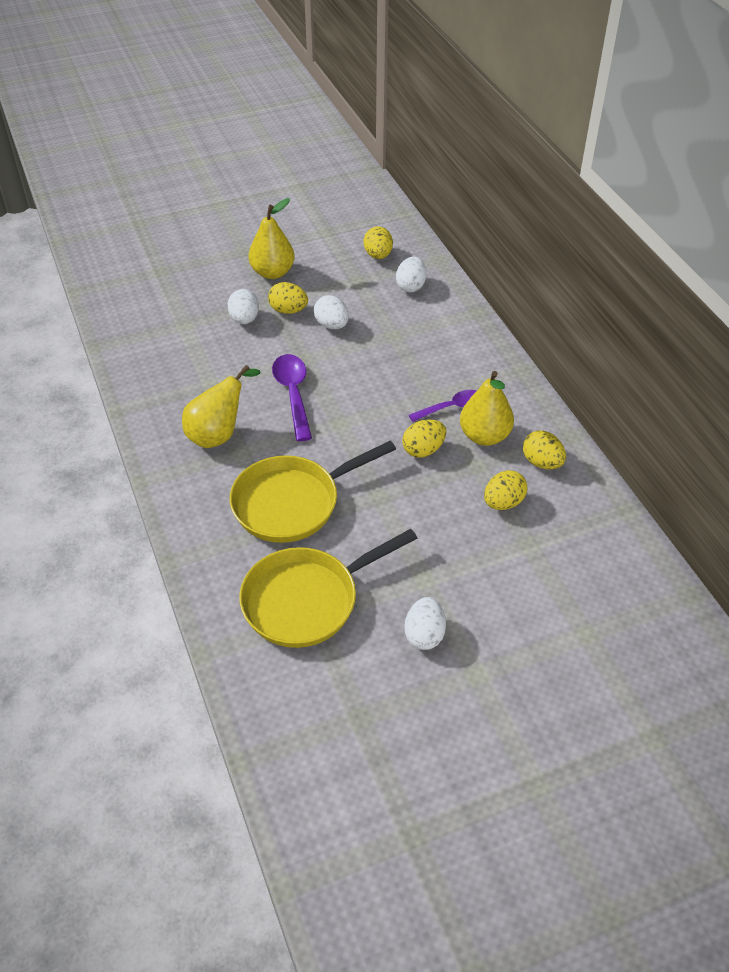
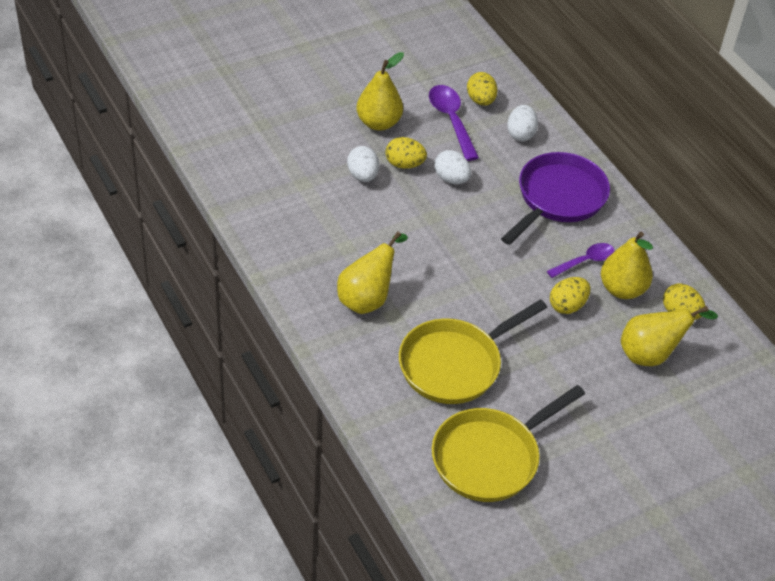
camera: 10 degrees left, 0 degrees up
purple spoon [272,354,312,441] -> purple spoon moved to [429,85,479,161]
white egg [404,597,446,650] -> none
yellow egg [484,470,528,510] -> yellow pear [621,306,718,366]
none -> purple pan [501,152,610,245]

